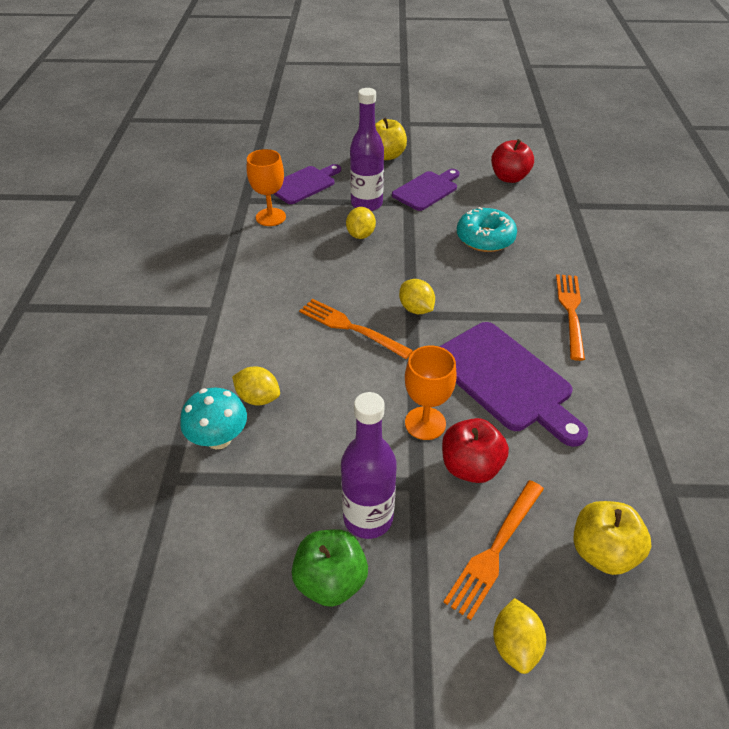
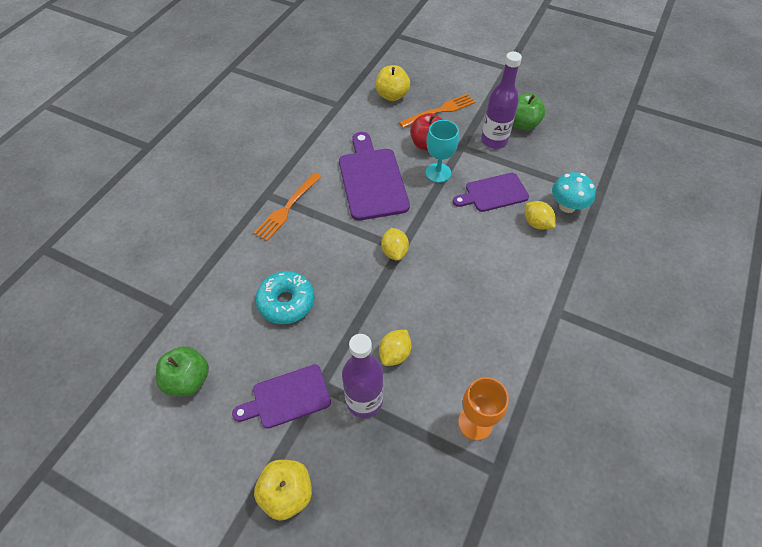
camera: 155 degrees left, 10 degrees up
purple cutting board [274,164,341,204] -> purple cutting board moved to [453,173,529,212]
orange fork [299,299,413,359] -> none
orange goblet [405,346,457,440] -> turquoise goblet [426,120,459,183]
red apple [491,139,534,183] -> green apple [156,346,209,397]
yellow lemon [493,598,546,674] -> none

